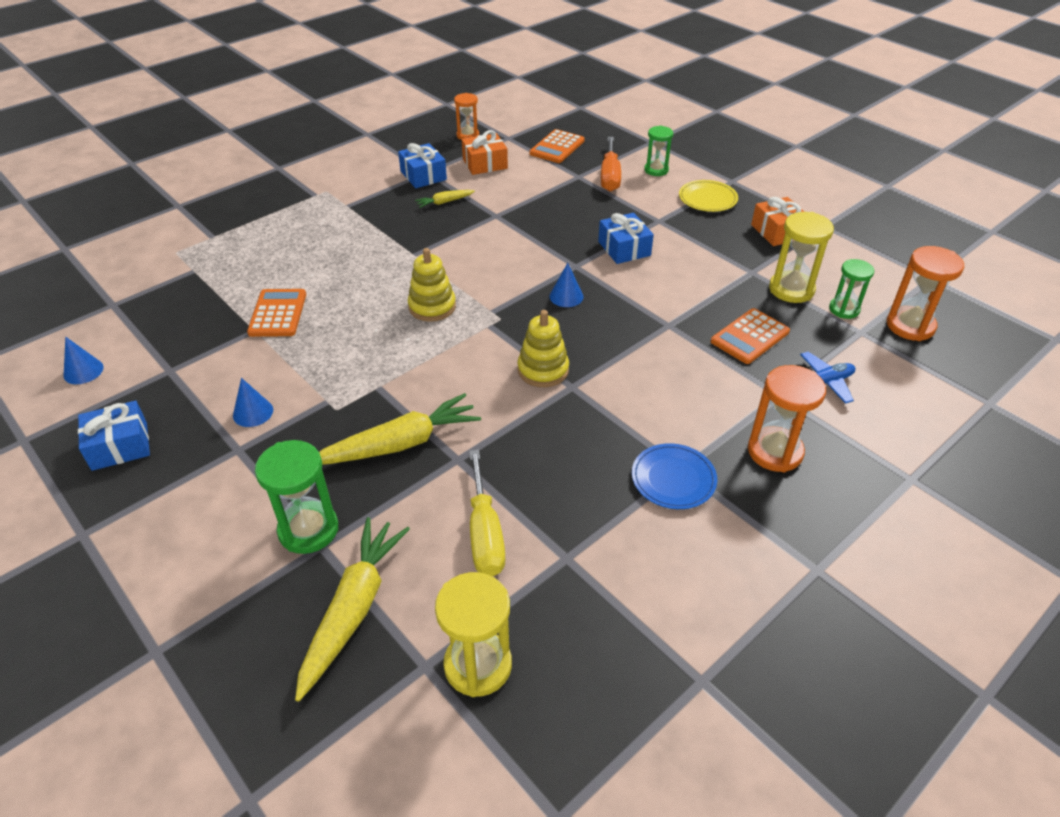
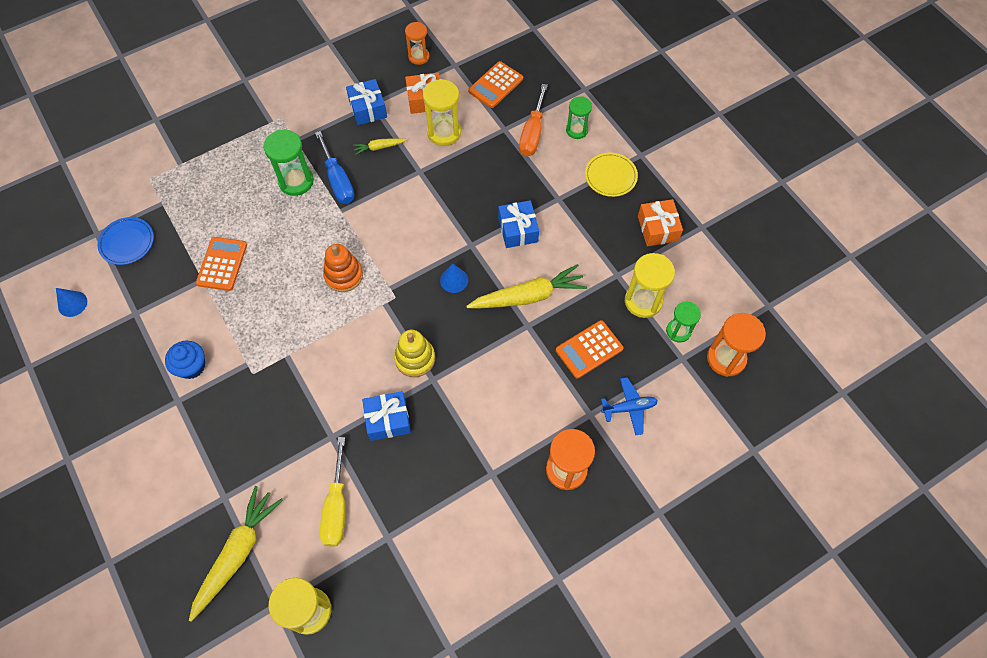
camera: 10 degrees right, 20 degrees up
blue gift [78,401,150,471] -> blue gift moved to [362,391,411,441]
blue cone [233,378,273,427] -> blue cupcake [165,341,205,379]
green hourglass [255,440,338,554] -> green hourglass moved to [264,130,314,196]
yellow carrot [319,393,481,465] -> yellow carrot moved to [466,264,587,308]
yellow stacking toy [408,248,456,322] -> orange stacking toy [323,244,363,292]
blue plate [632,443,717,509] -> blue plate moved to [98,217,154,265]
none -> blue screwdriver [315,131,354,204]
none -> yellow hourglass [423,79,461,146]

